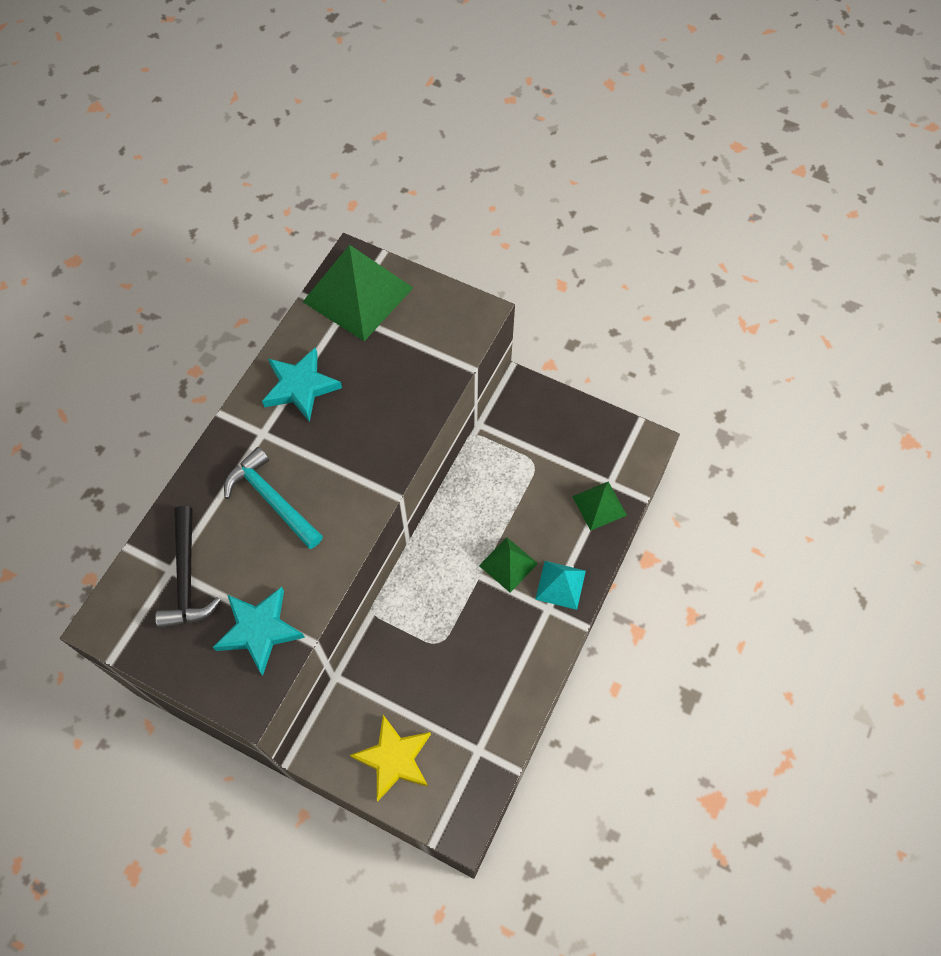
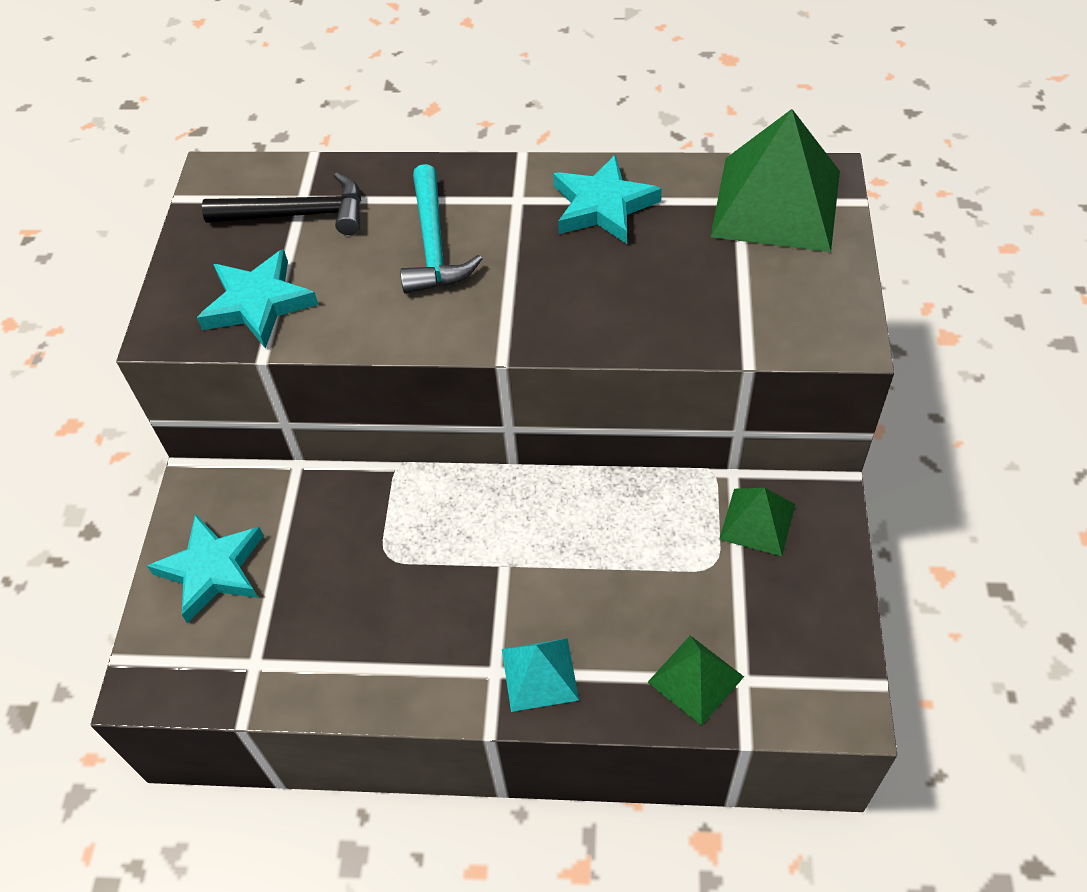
camera: 70 degrees right, 10 degrees down
black hammer [155,506,221,629] -> black hammer turned 150 degrees counterclockwise [202,172,361,235]
turquoise hammer [224,447,323,549] -> turquoise hammer turned 150 degrees clockwise [400,164,482,294]
yellow star [350,715,431,801] -> turquoise star [147,514,264,623]
green pyramid [479,537,538,593] -> green pyramid moved to [719,488,795,556]

